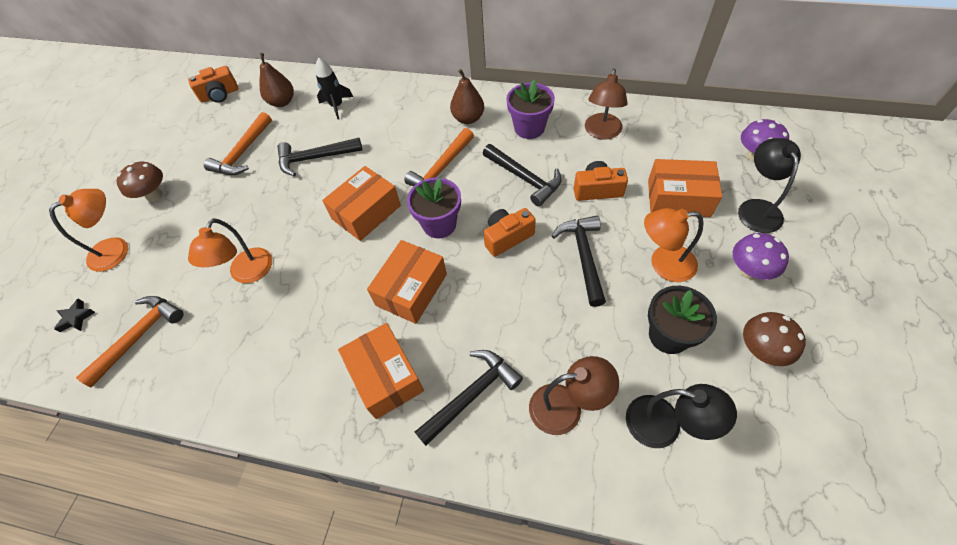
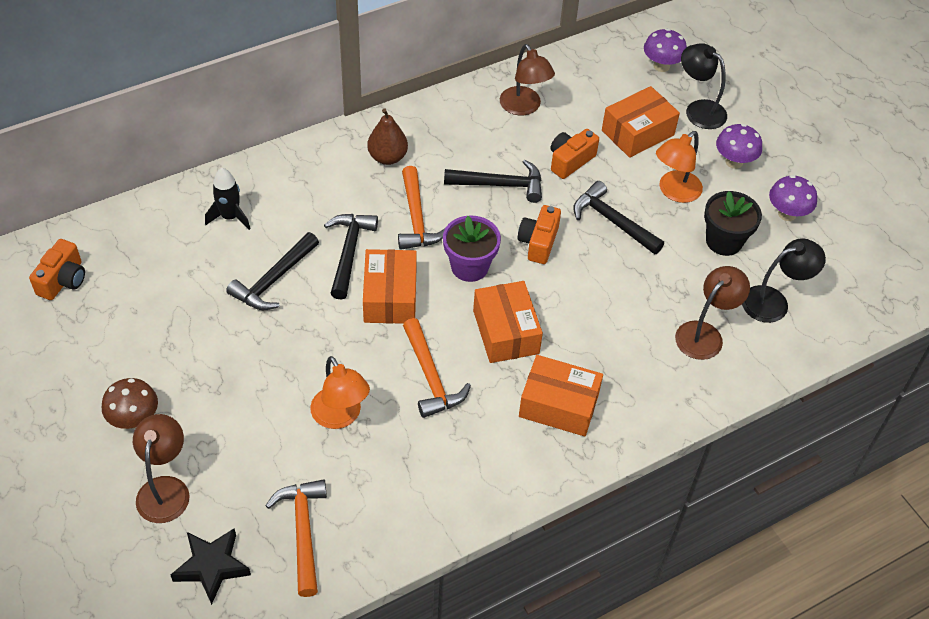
camera: 50 degrees left, 5 degrees down
orange lamp [49,189,128,272] -> brown lamp [133,414,190,523]
black star [54,299,95,332] -> black star [171,528,251,605], size x1.75
orange hammer [204,112,272,175] -> orange hammer moved to [403,318,471,418]
brown pear [260,53,294,107] -> none
black hammer [415,350,523,446] -> black hammer moved to [324,214,378,300]
purple flower pot [506,79,555,139] -> none
brown mushroom [743,312,806,366] -> purple mushroom [769,175,817,221]

